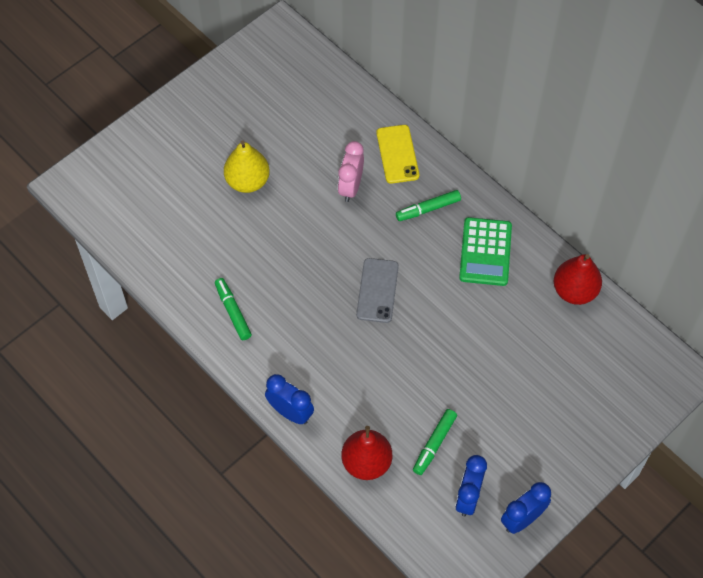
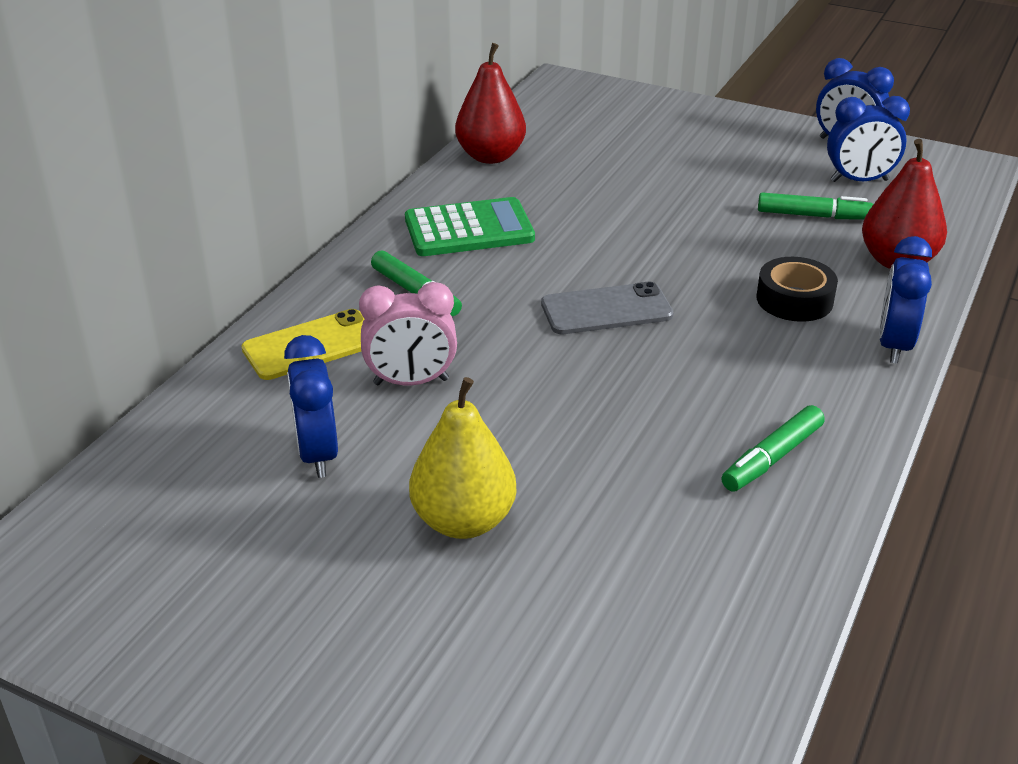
camera: 110 degrees left, 25 degrees down
none -> blue clock [284,335,338,478]
none -> black tape [757,257,838,322]

